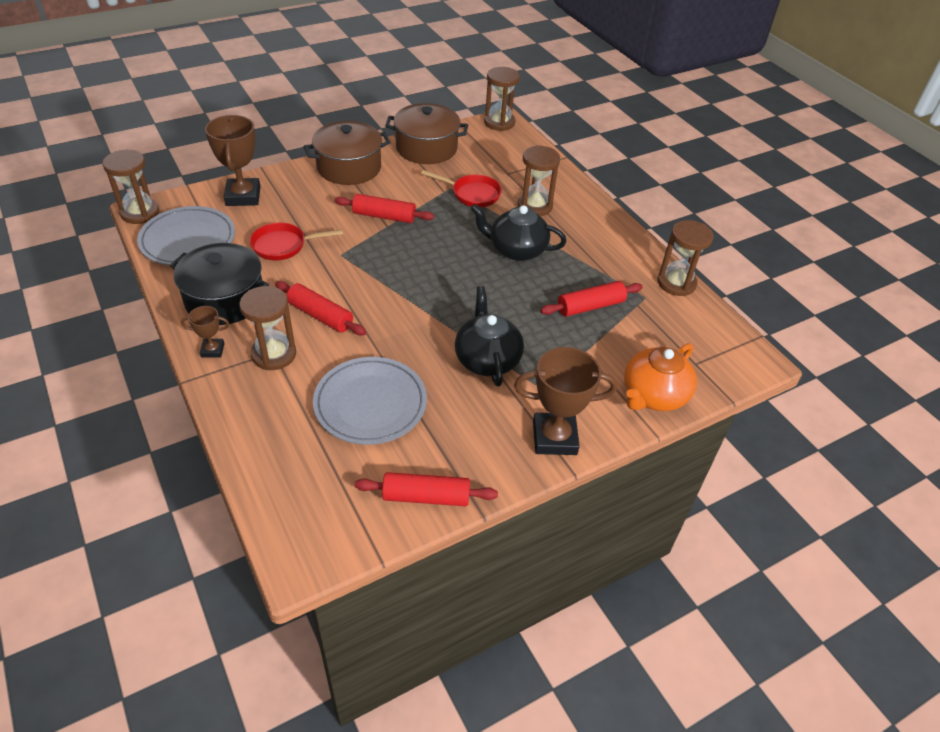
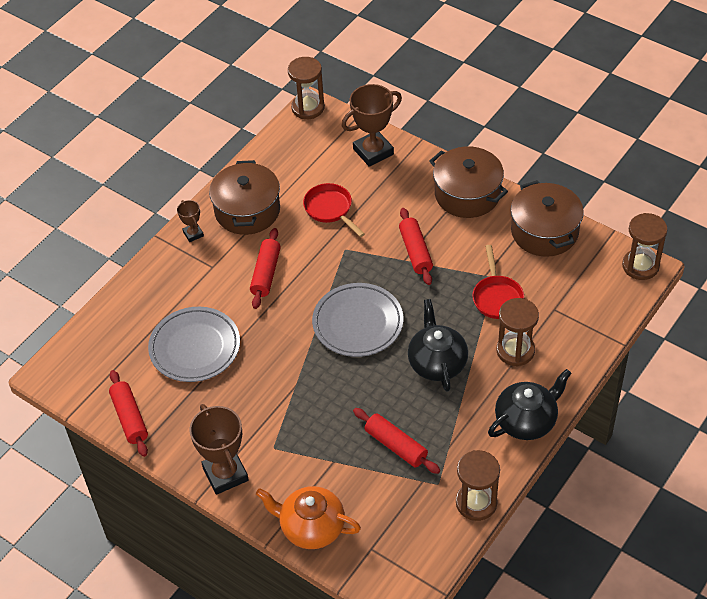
camera: 70 degrees right, 5 degrees up
grey plate [137,206,235,265] -> grey plate moved to [312,283,403,357]
black pot [170,243,269,325] -> brown pot [209,160,280,235]
brown hourglass [239,286,296,370] -> none
black teapot [455,286,524,387] -> black teapot moved to [488,369,572,440]

